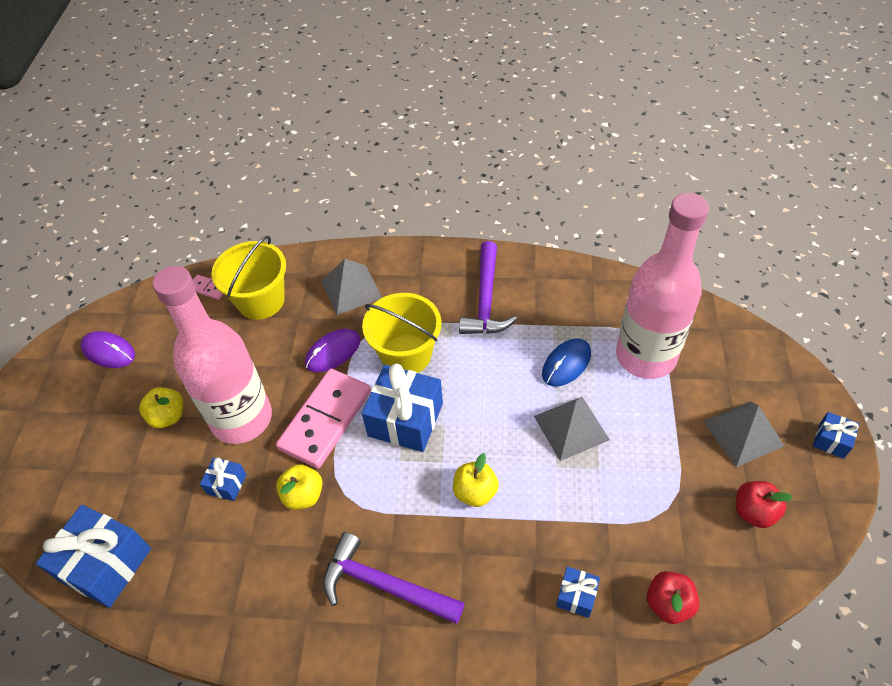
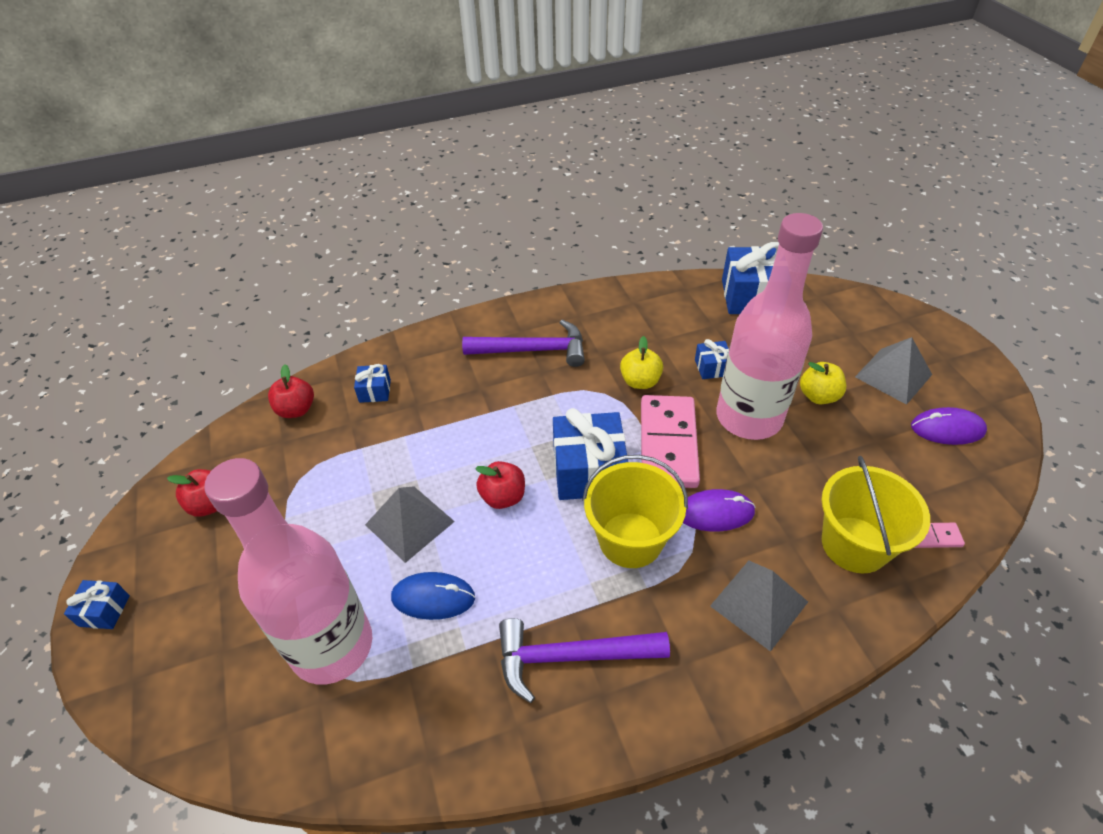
camera: 155 degrees right, 5 degrees down
purple mouse [305,329,360,372] -> purple mouse turned 60 degrees clockwise [683,489,756,531]
yellow apple [453,453,499,507] -> none
purple hammer [459,241,517,334] -> purple hammer turned 75 degrees counterclockwise [499,618,670,703]
blue mouse [542,338,591,387] -> blue mouse turned 75 degrees clockwise [391,572,475,620]
grey pyramid [703,402,784,467] -> grey pyramid moved to [855,337,932,405]
none -> red apple [475,461,525,509]

